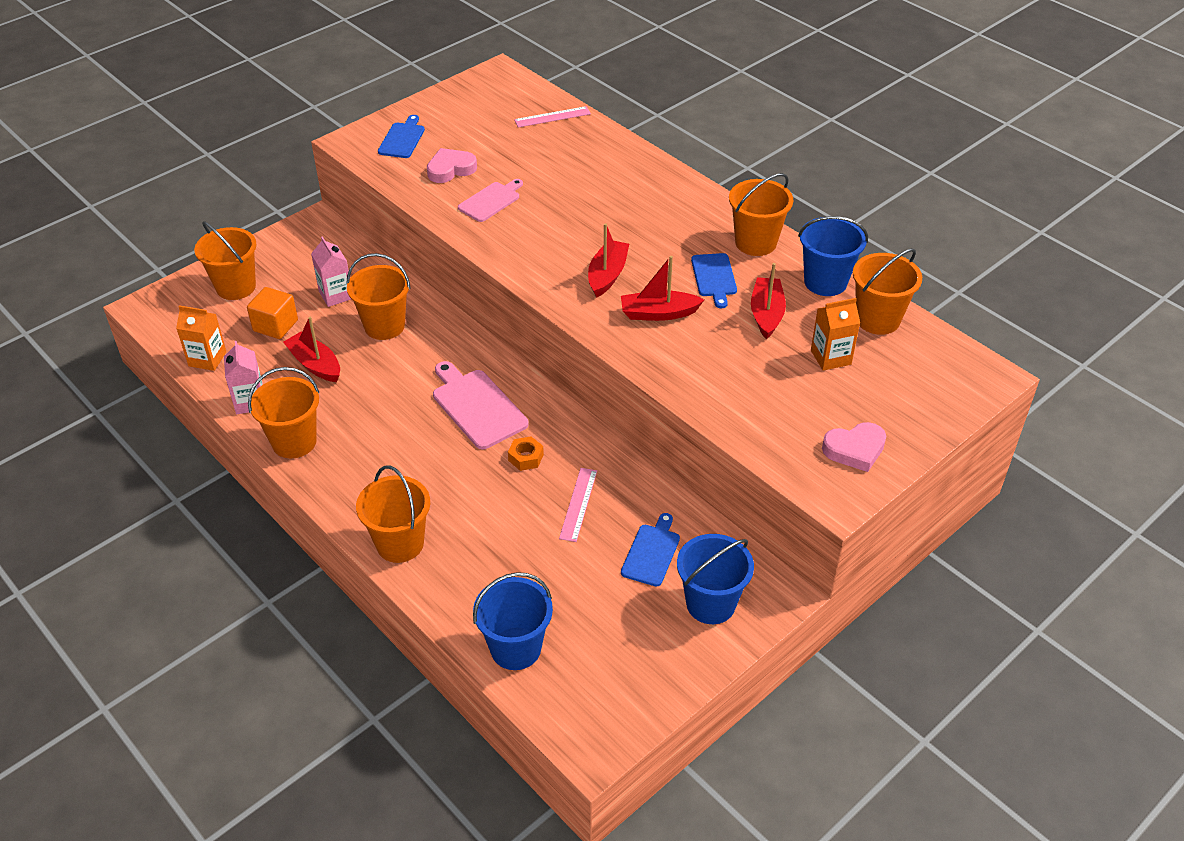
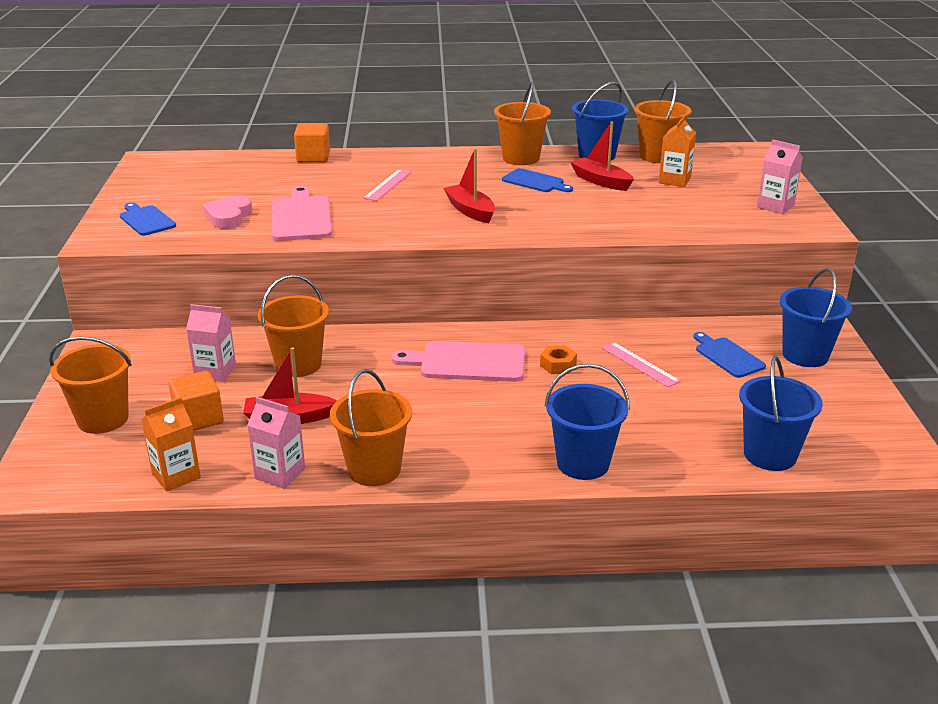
camera: 50 degrees left, 15 degrees down
orange bucket [356,465,430,563] -> blue bucket [545,364,630,480]
pink cutting board [458,179,523,222] -> pink cutting board [271,186,332,241], size x1.56
pink ruler [514,106,591,128] -> pink ruler moved to [363,169,411,201]
red boat [621,256,704,321] -> none
pink heart [822,422,886,472] -> pink carton [757,140,803,214]
none -> orange cube [294,123,330,163]

